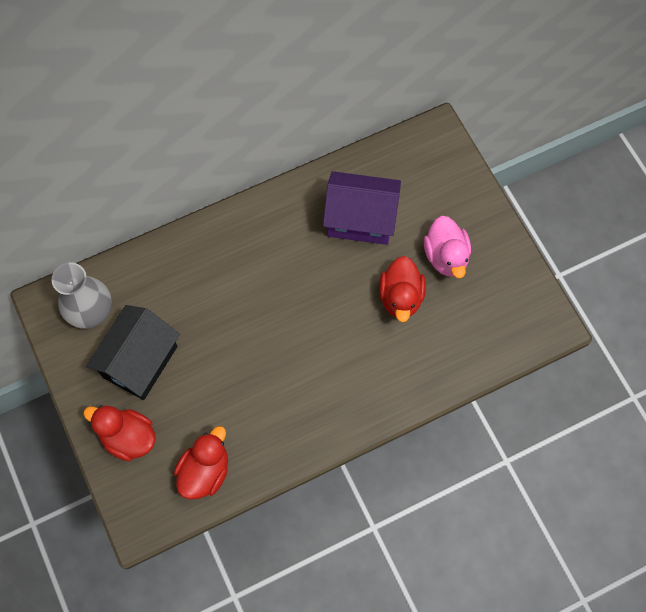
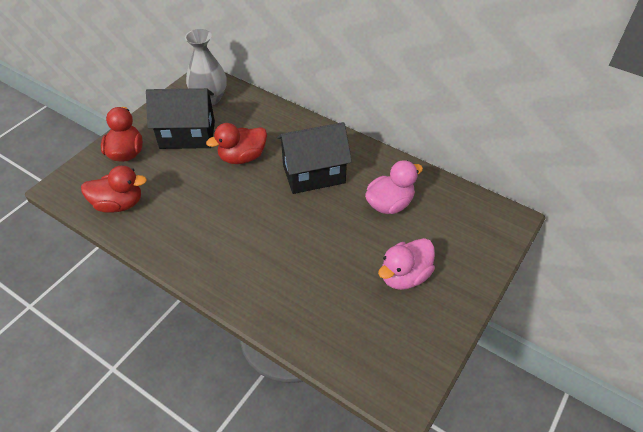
camera: 60 degrees right, 20 degrees down
purple house [323,171,401,245] -> pink duck [365,160,423,214]
red duck [379,256,426,322] -> red duck moved to [206,123,267,164]
none -> black house [277,122,352,194]

